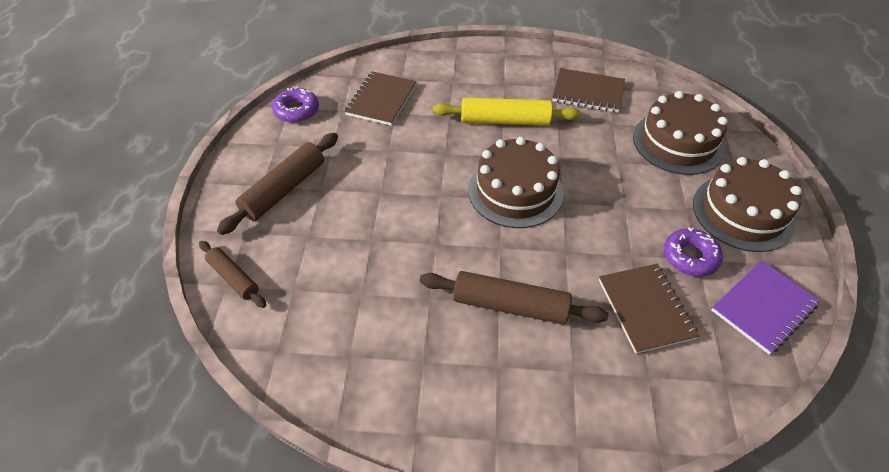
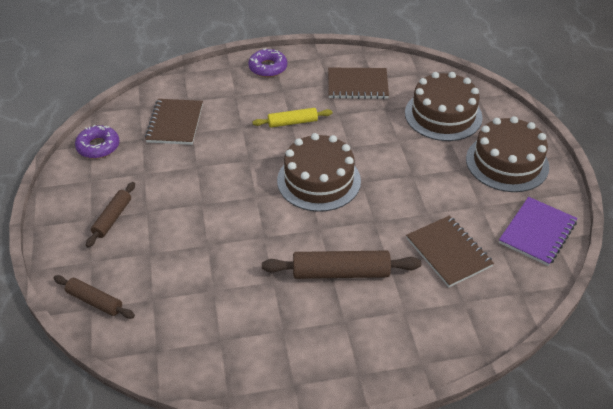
camera: 15 degrees left, 5 degrees down
brown rolling pin [217,133,338,235] -> brown rolling pin [86,182,135,247], size x0.61
yellow rolling pin [433,98,581,126] -> yellow rolling pin [253,108,332,127], size x0.61
purple donut [664,227,723,277] -> purple donut moved to [248,48,287,77]

